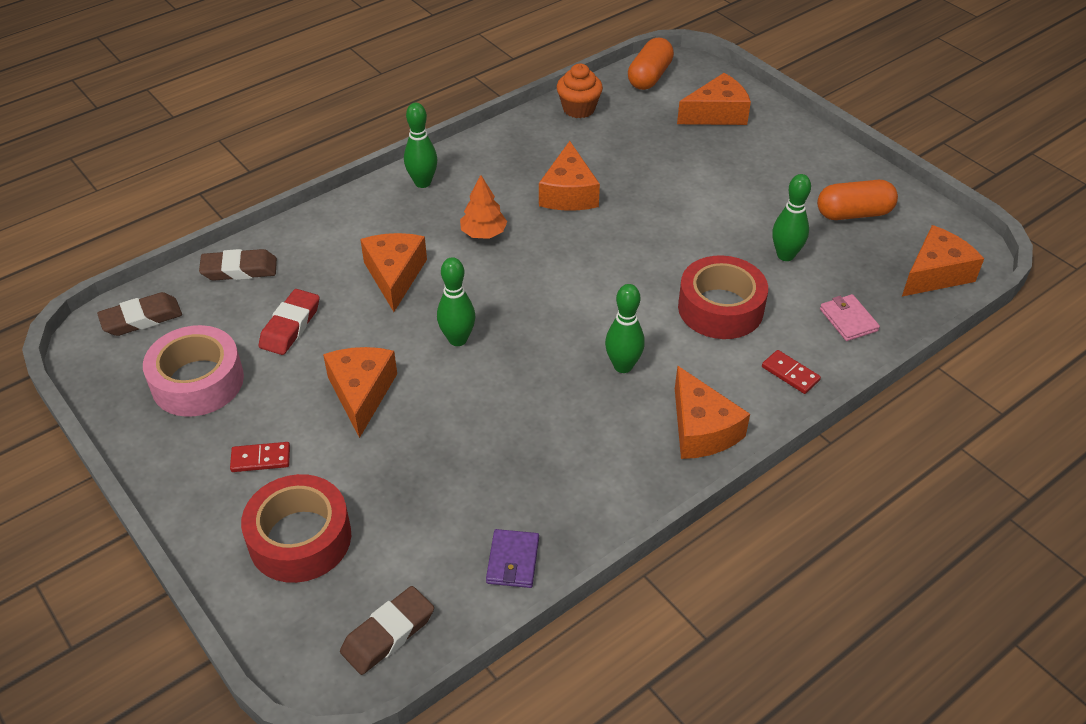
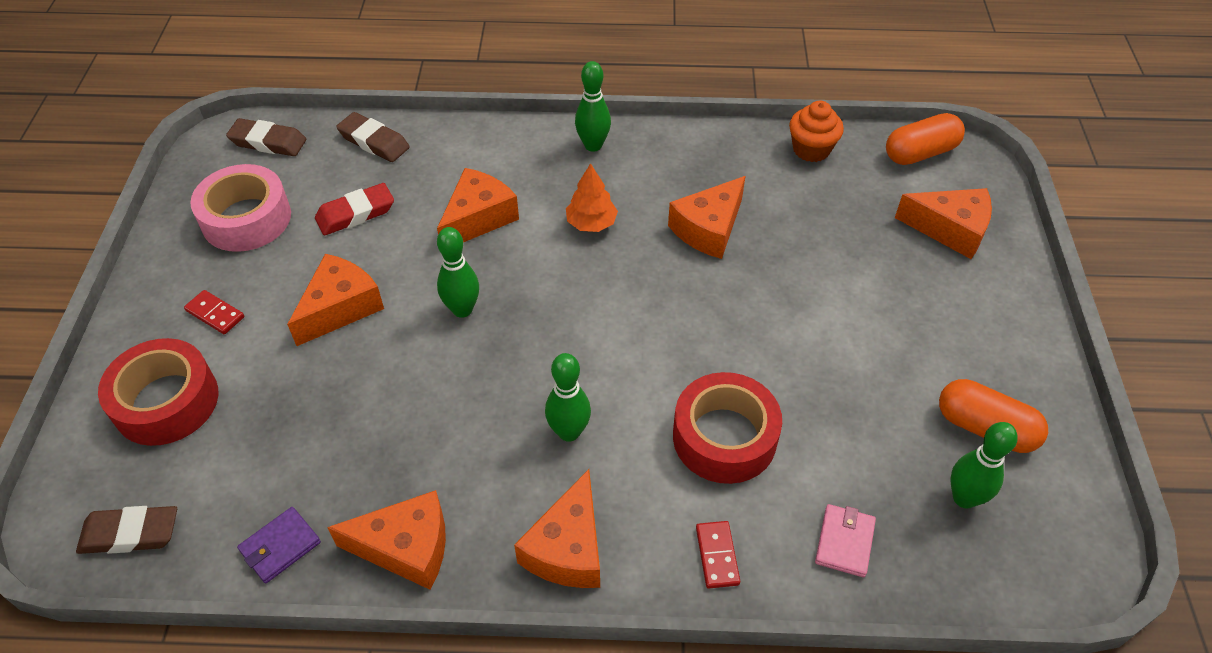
camera: 40 degrees right, 5 degrees up
green bowling pin [772,174,811,261] -> green bowling pin moved to [951,422,1018,508]
orange cheese [902,225,984,296] -> orange cheese moved to [327,490,446,590]

